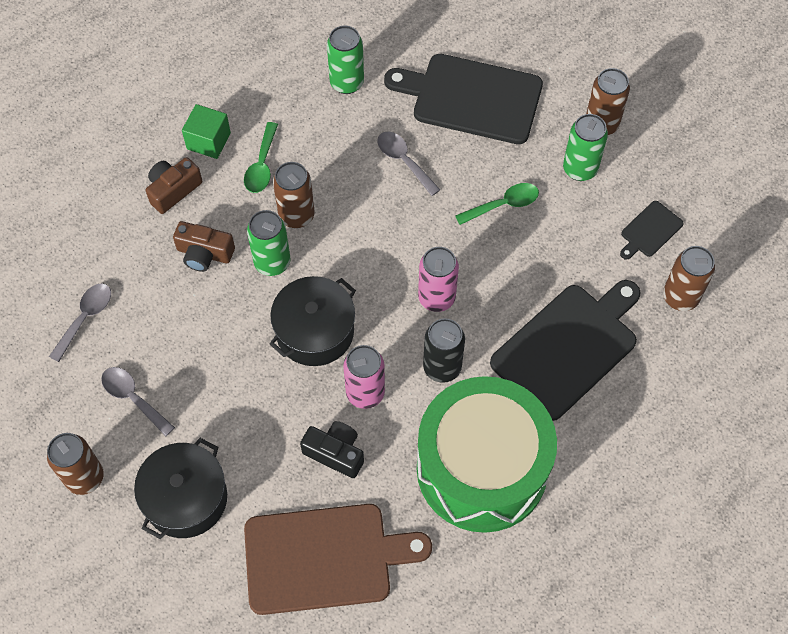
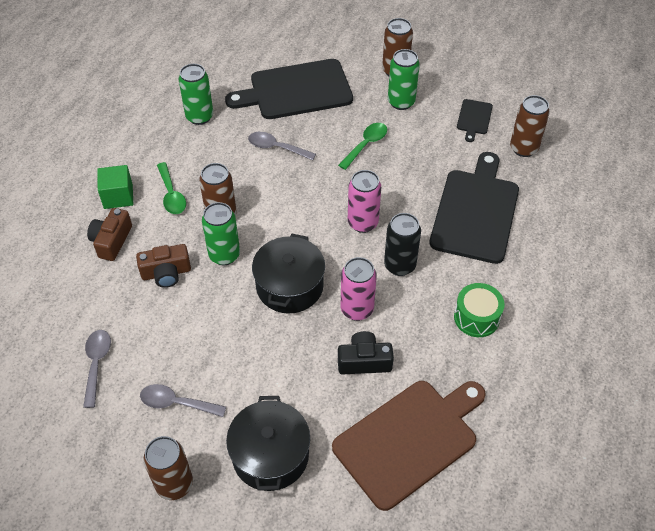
camera: 30 degrees left, 10 degrees down
green drum [417,376,557,533] -> green drum [454,283,504,337], size x0.41

